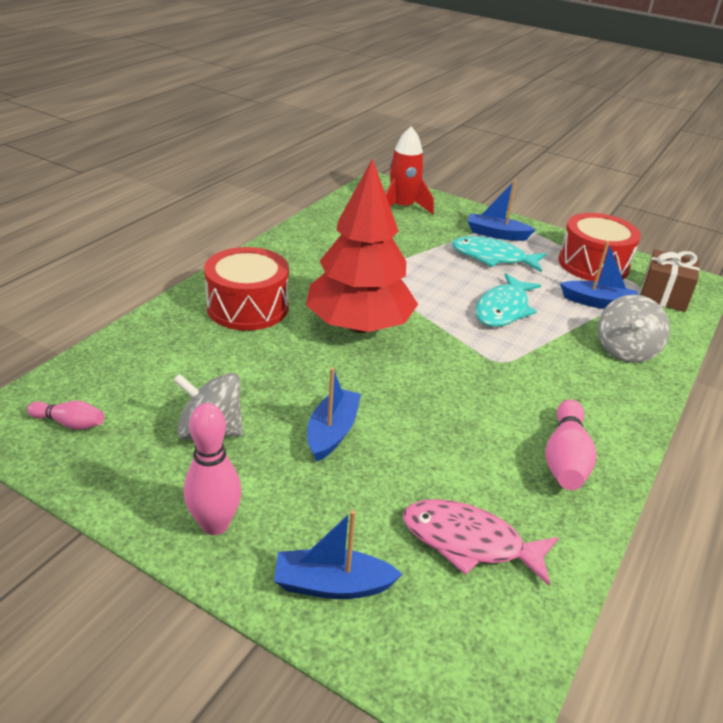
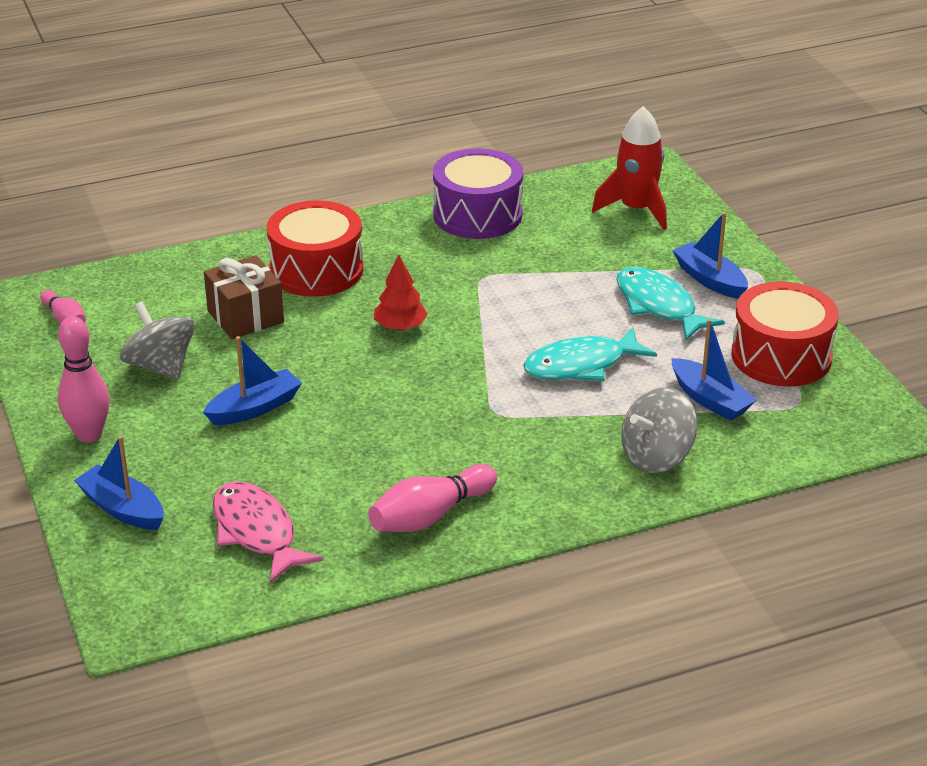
camera: 40 degrees right, 0 degrees up
red tree [306,158,418,333] -> red tree [374,255,428,330], size x0.42
brown gift [641,249,700,312] -> brown gift moved to [204,255,284,339]
none -> purple drum [433,148,523,239]

